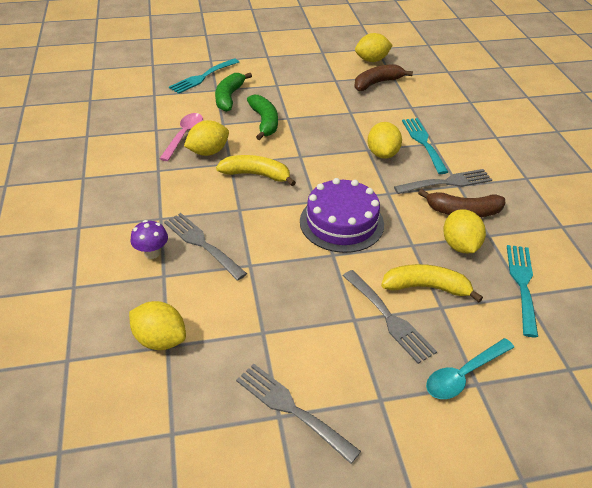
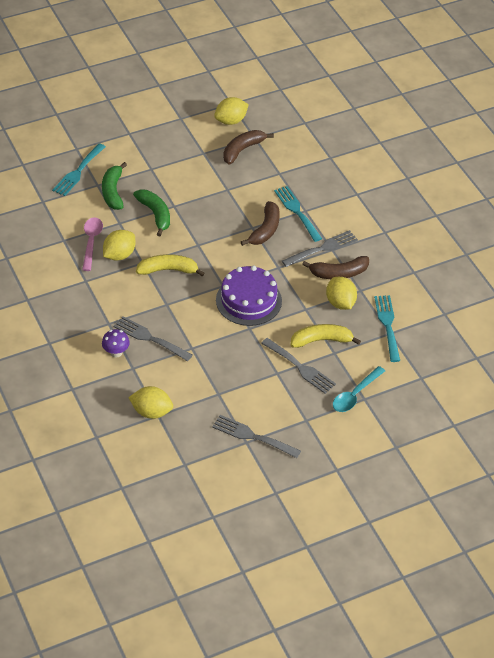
camera: 15 degrees left, 5 degrees up
yellow lemon [367,122,402,159] -> brown banana [241,201,280,246]

